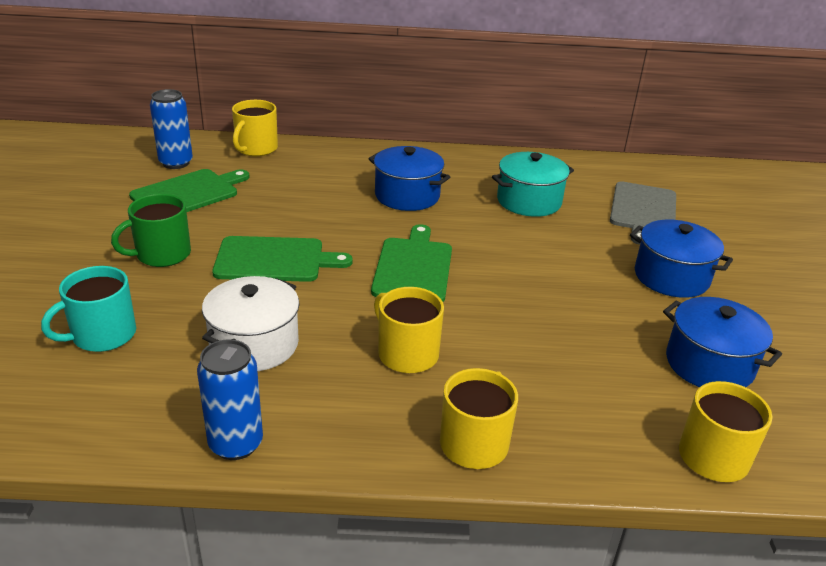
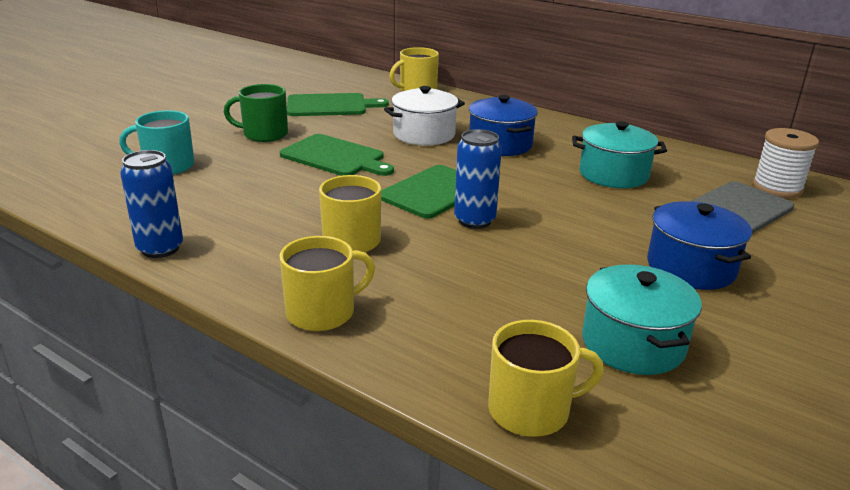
camera: 35 degrees right, 5 degrees down
blue can [150,89,193,169] -> blue can moved to [454,129,502,229]
white pot [202,276,300,371] -> white pot moved to [384,86,465,145]
blue pot [663,297,782,387] -> turquoise pot [582,264,702,375]
none -> white spool [752,128,819,198]

